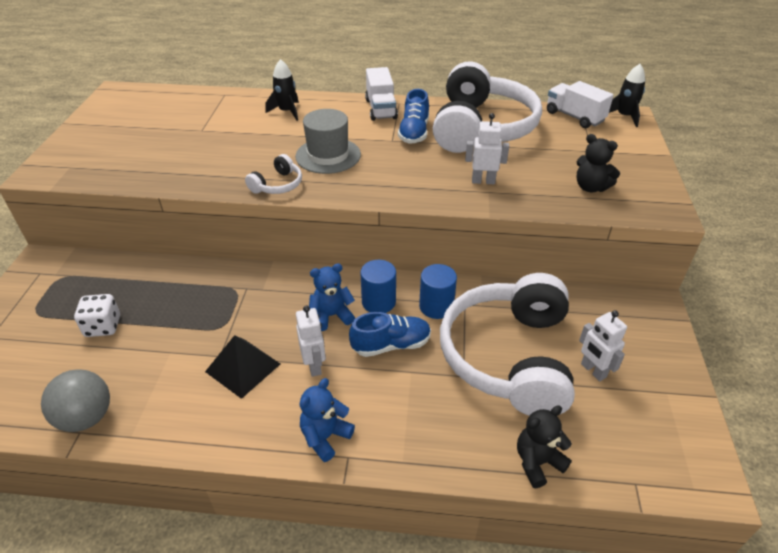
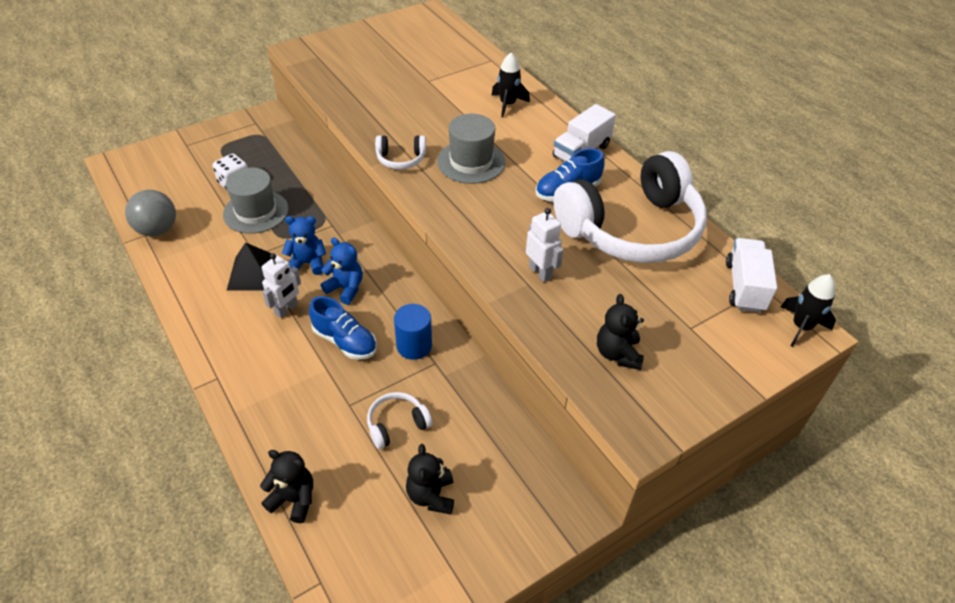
camera: 50 degrees right, 5 degrees up
blue teddy bear [299,378,355,462] -> blue teddy bear moved to [282,216,326,275]
blue cylinder [360,260,396,313] -> none
white headphones [440,273,575,416] -> white headphones [367,392,432,449], size x0.40
white robot [579,310,627,381] -> black teddy bear [406,444,454,515]
none -> grey hat [223,168,289,234]

